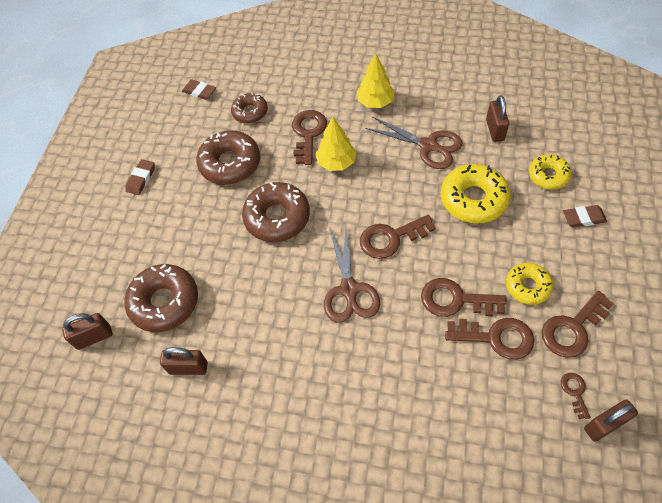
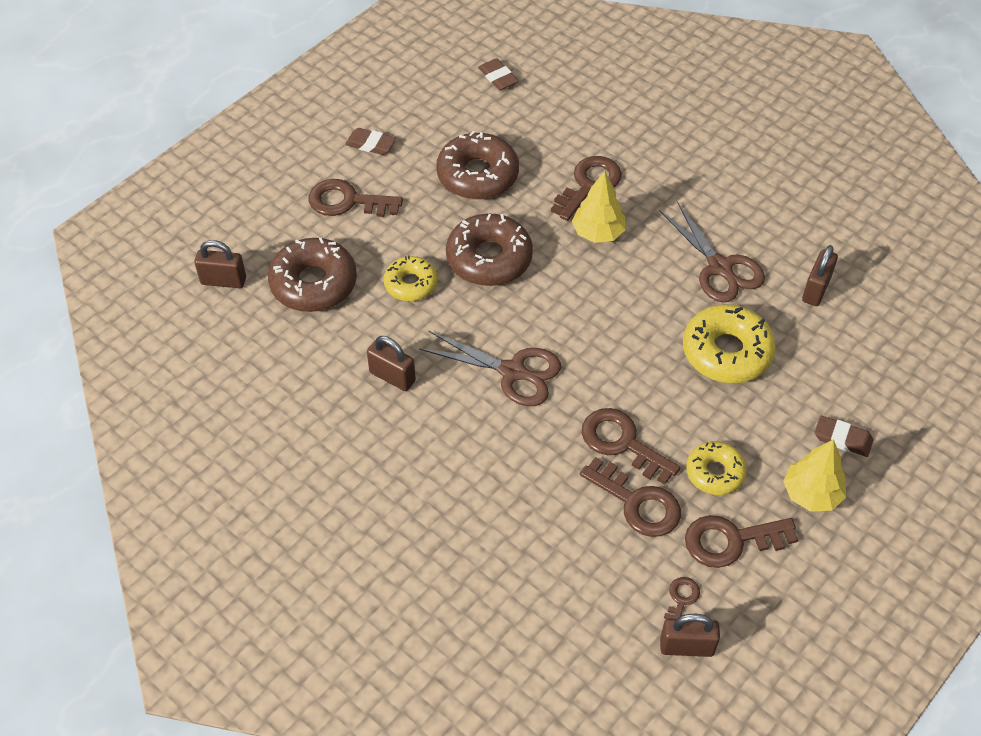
camera: 25 degrees right, 5 degrees down
brown eraser [125,159,155,195] -> brown eraser turned 60 degrees clockwise [345,128,396,155]
brown padlock [160,347,208,375] -> brown padlock moved to [367,336,416,391]
brown donut [231,93,268,123] -> none
brown scissors [324,227,380,323] -> brown scissors turned 90 degrees counterclockwise [419,331,561,406]
yellow tree [357,53,395,108] -> yellow tree moved to [783,439,846,512]
brown key [360,215,436,259] -> brown key moved to [309,179,403,217]
yellow donut [529,154,572,190] -> yellow donut moved to [384,255,438,301]

